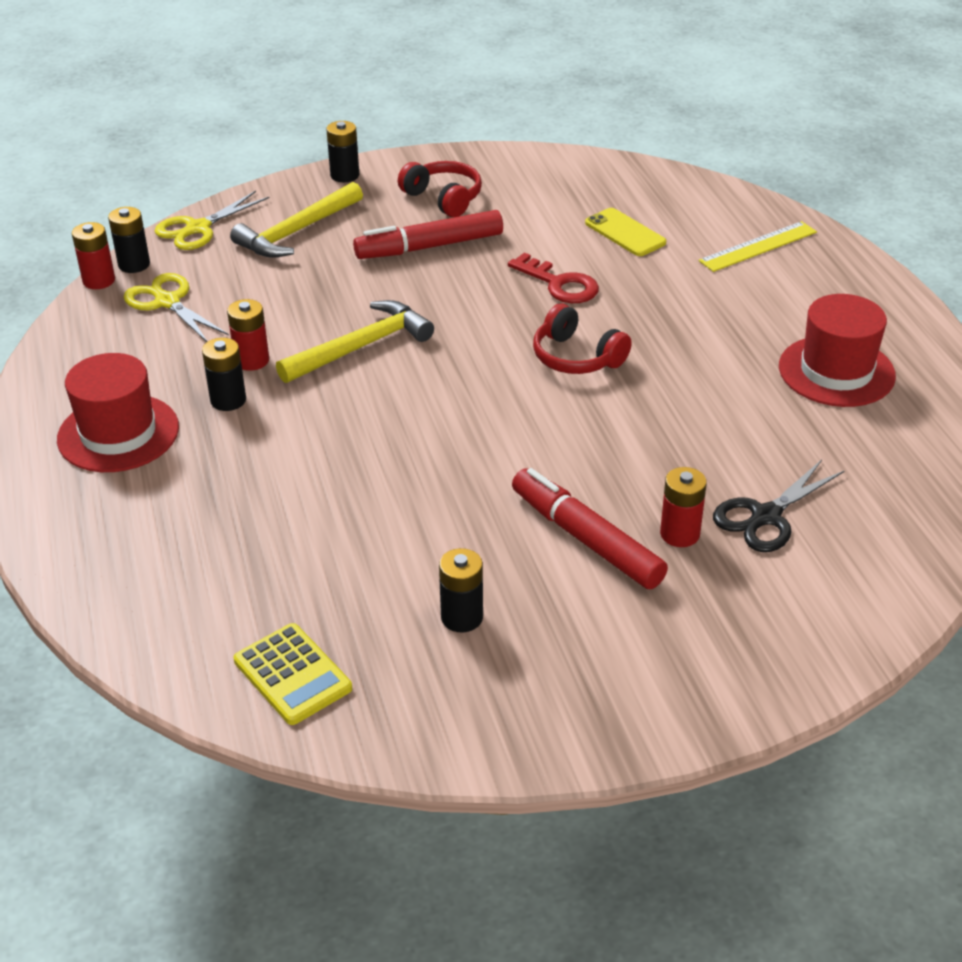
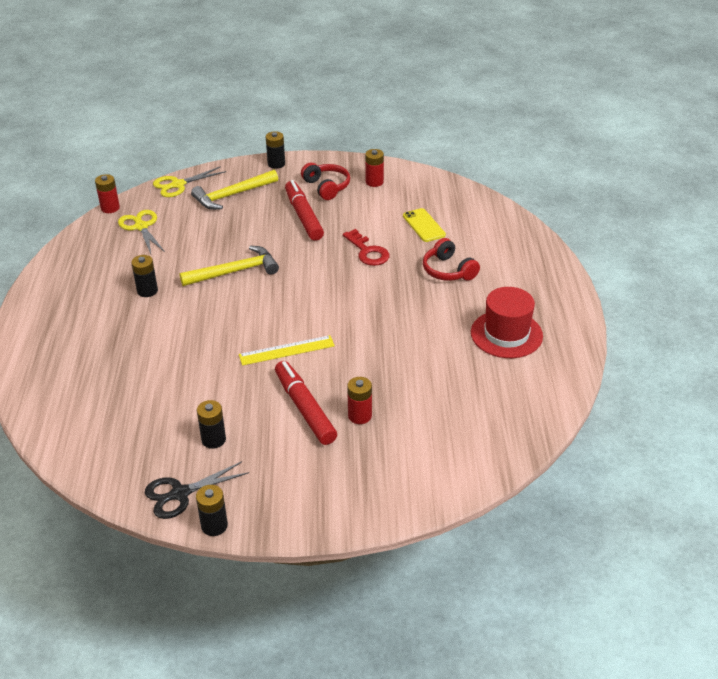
camera: 15 degrees right, 0 degrees up
red hat [57,353,179,472] -> none
black battery [108,207,150,273] -> black battery moved to [196,485,228,536]
red battery [227,299,269,371] -> red battery moved to [365,149,384,187]
yellow calculator [234,623,352,725] -> none
red marker [353,210,503,259] -> red marker turned 75 degrees clockwise [285,180,324,241]
red headphones [533,303,632,374] -> red headphones moved to [423,238,480,281]
yellow ruler [699,221,817,272] -> yellow ruler moved to [239,335,335,366]
black scissors [713,460,845,552] -> black scissors moved to [145,461,249,519]

